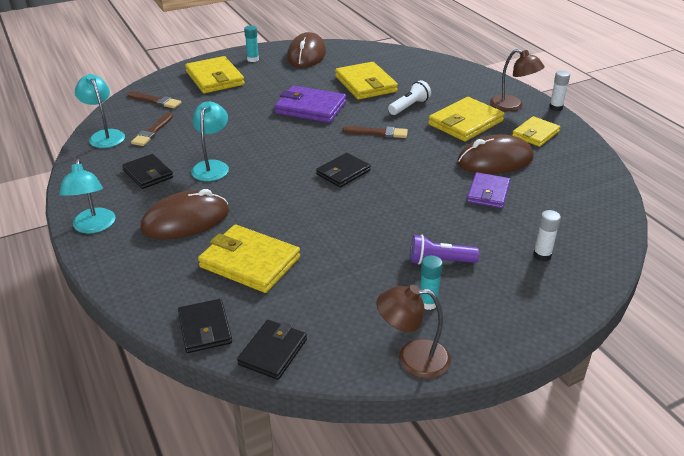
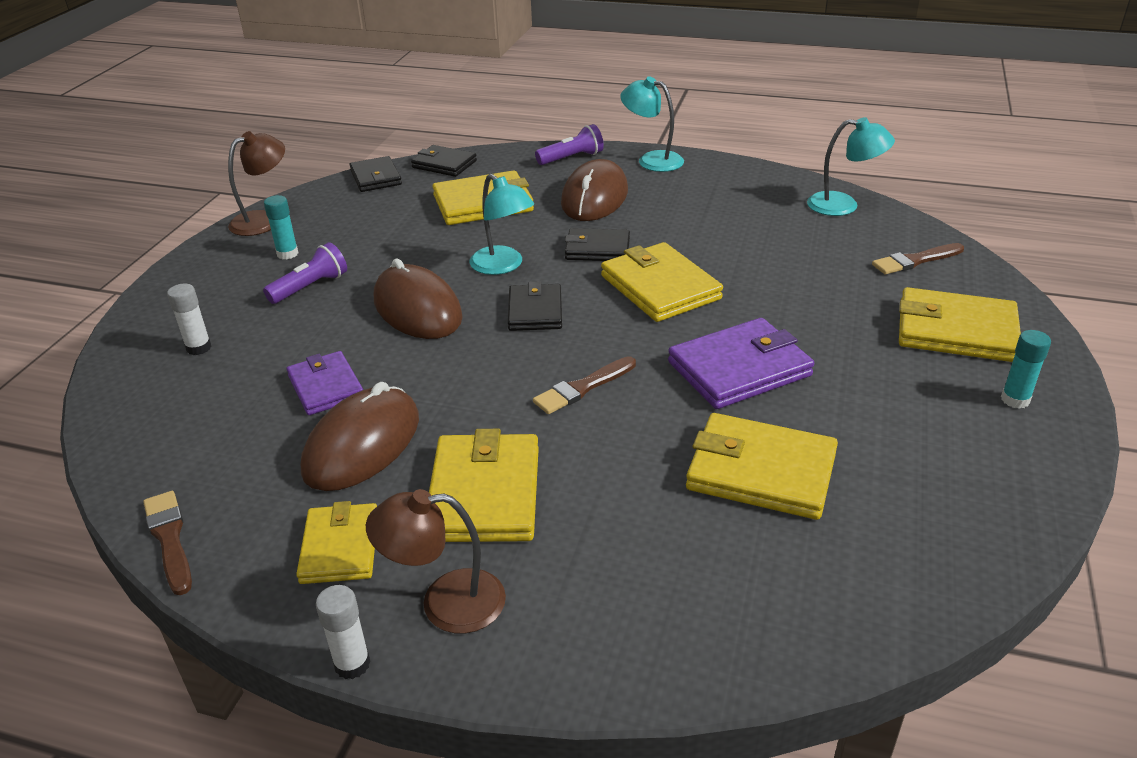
camera: 135 degrees right, 0 degrees up
black wallet [122,154,173,189] -> black wallet moved to [565,228,630,261]
brown brush [131,112,173,146] -> brown brush moved to [143,491,192,595]
turquoise lamp [191,102,229,181] -> turquoise lamp moved to [469,174,534,275]
brown mouse [287,32,326,68] -> brown mouse moved to [374,259,463,339]
white flashlight [388,80,431,115] -> none
none -> purple flashlight [535,124,604,165]
none -> yellow wallet [601,242,723,322]

